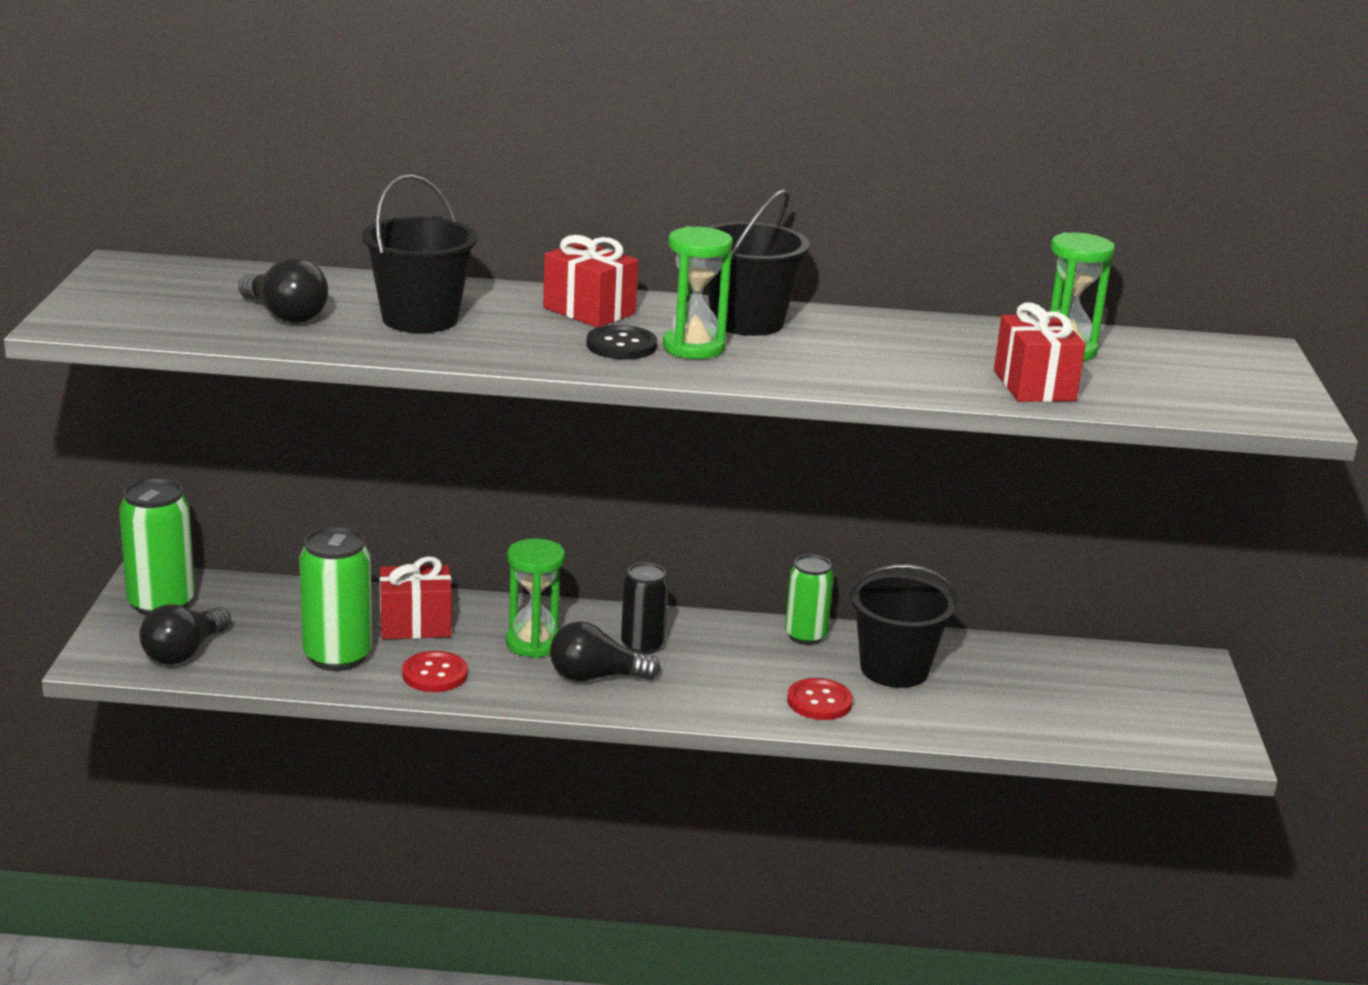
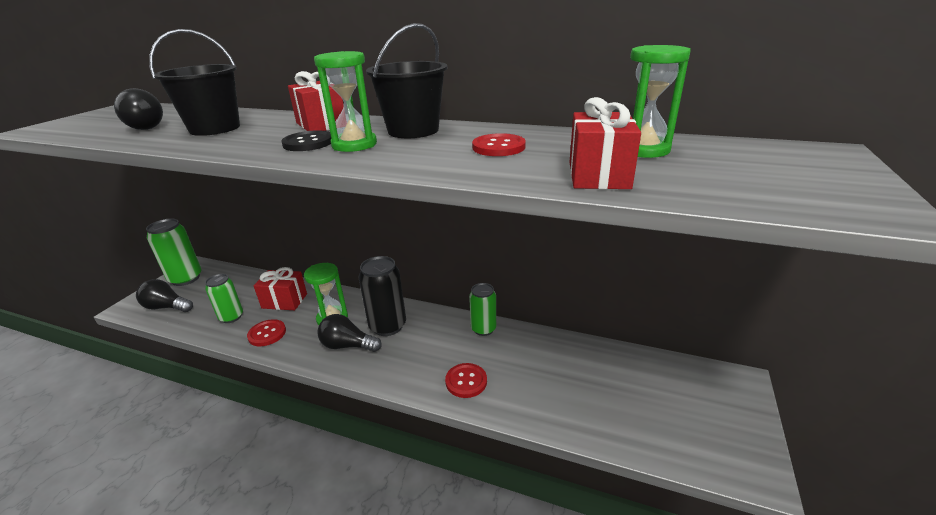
camera: 20 degrees right, 5 degrees up
black light bulb [139,604,231,665] -> black light bulb turned 60 degrees clockwise [136,279,193,312]
green can [299,526,372,671] -> green can [205,274,243,323], size x0.66
black can [621,563,669,655] -> black can [359,256,406,336], size x1.52
black bucket [849,564,957,688] -> none
none -> red button [472,133,526,156]

